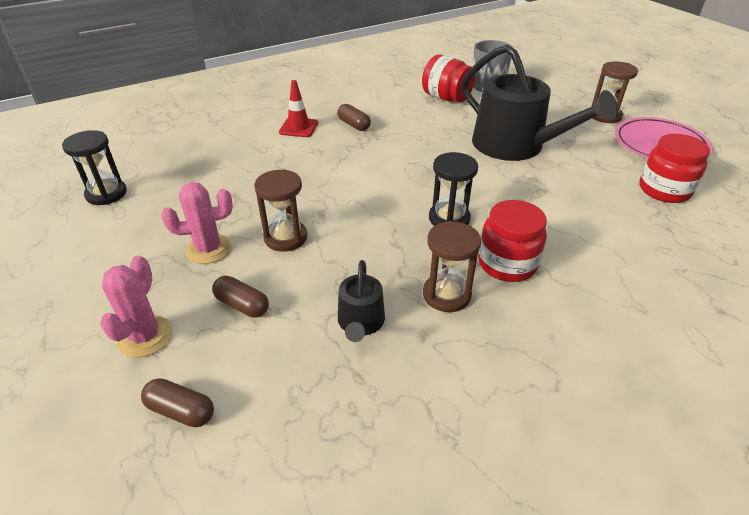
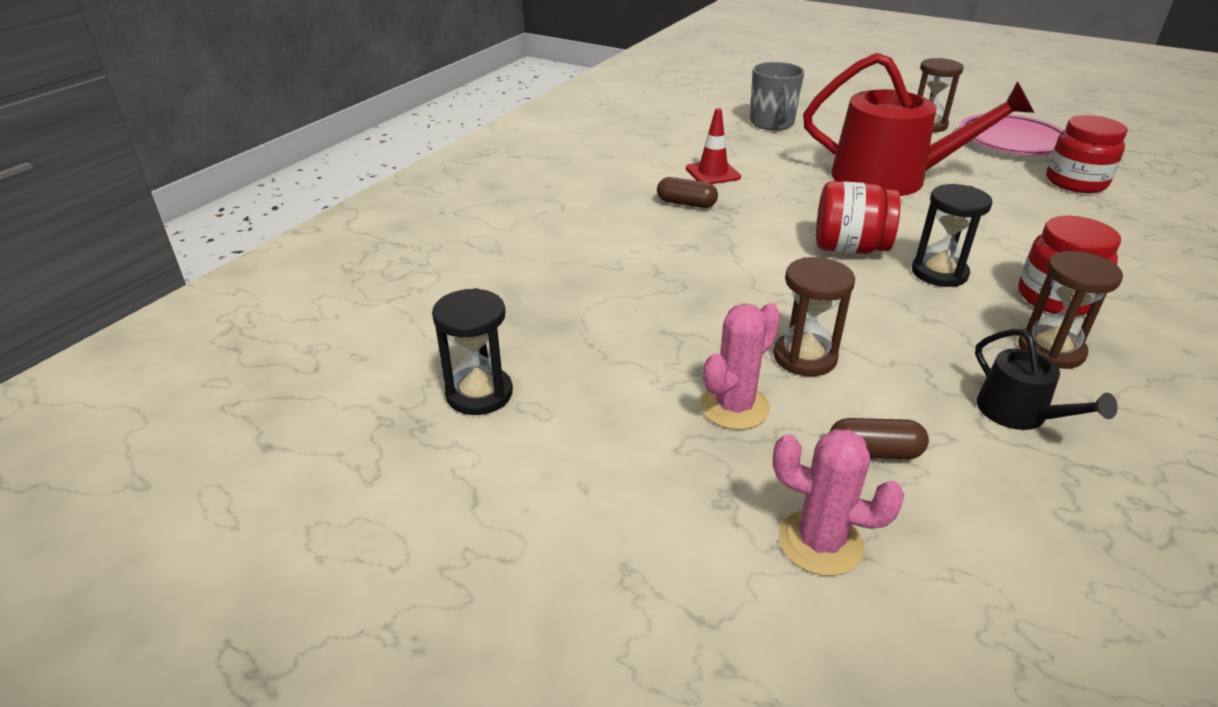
camera: 30 degrees left, 5 degrees down
pink cactus [100,255,172,357] -> pink cactus turned 45 degrees counterclockwise [772,429,904,576]
brown capsule [141,378,214,427] -> none
red traffic cone [279,80,318,137] -> red traffic cone moved to [686,108,741,184]
red jar [422,54,475,102] -> red jar moved to [816,181,900,254]
black watering can [461,44,618,161] -> red watering can [803,53,1034,196]

